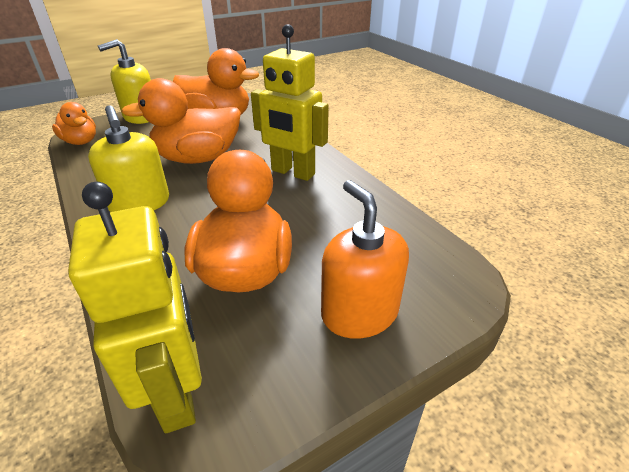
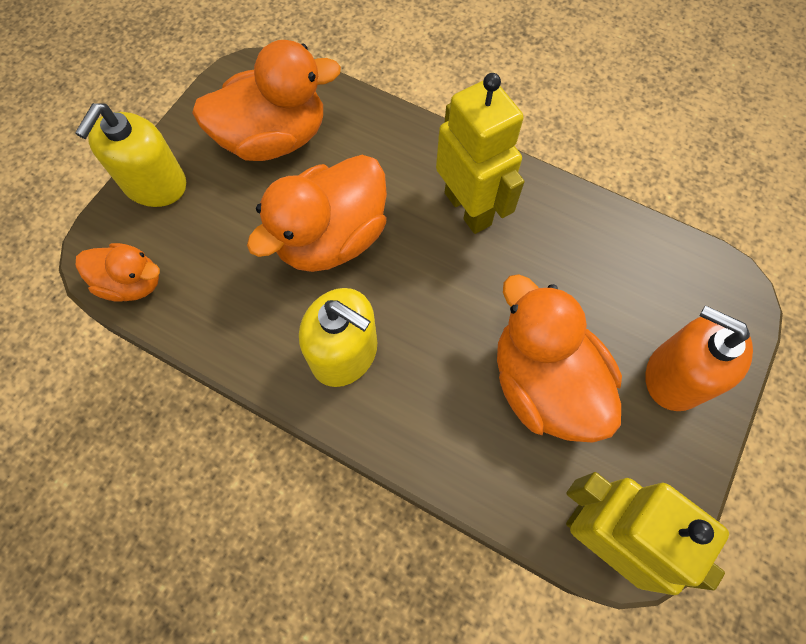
camera: 30 degrees left, 30 degrees up
yellow robot [251,24,329,181] -> yellow robot turned 120 degrees counterclockwise [436,73,525,234]

